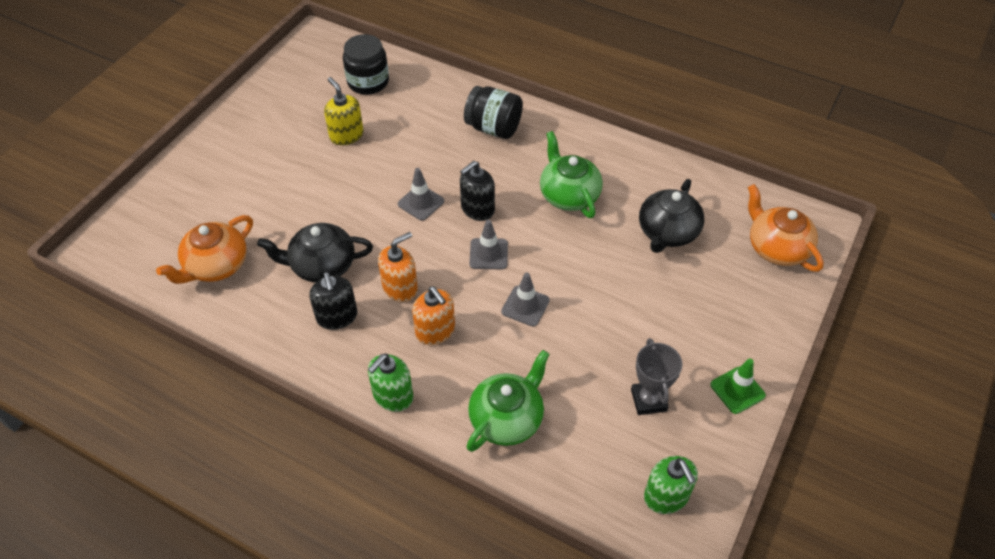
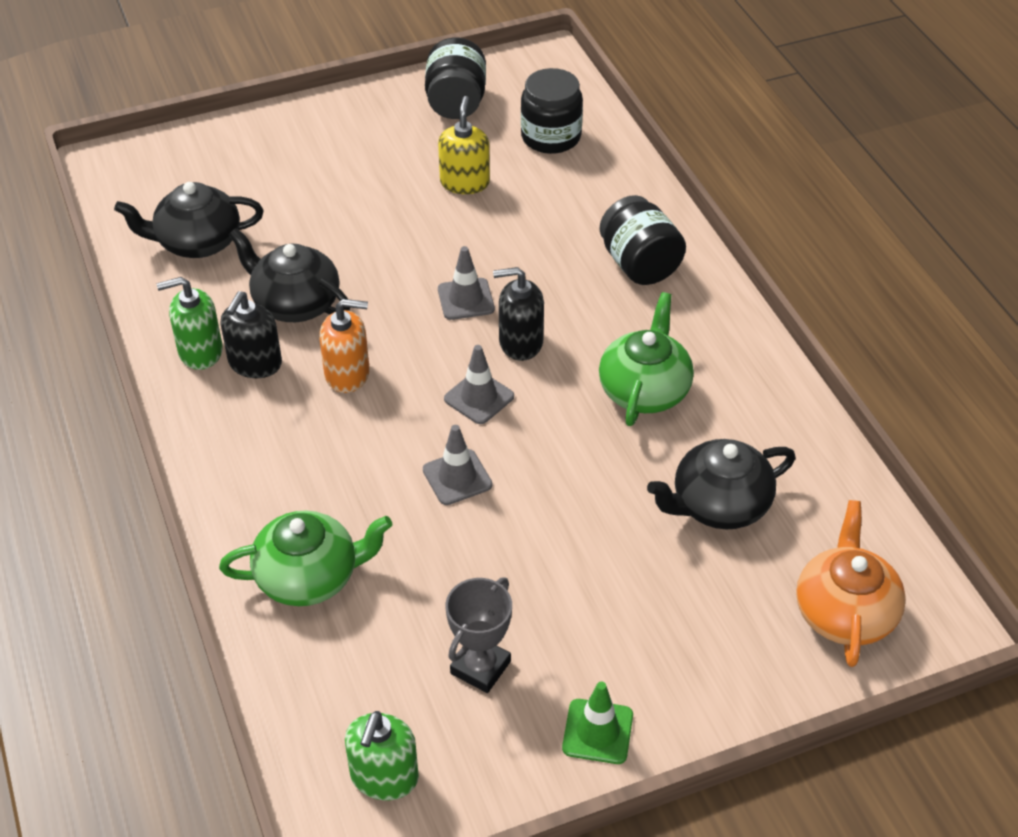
camera: 40 degrees right, 5 degrees down
orange teapot [156,215,253,284] -> black teapot [114,182,263,258]
green soap dispenser [368,354,413,412] -> green soap dispenser moved to [157,277,223,370]
orange soap dispenser [412,287,455,345] -> none
none -> black jar [425,38,486,119]

